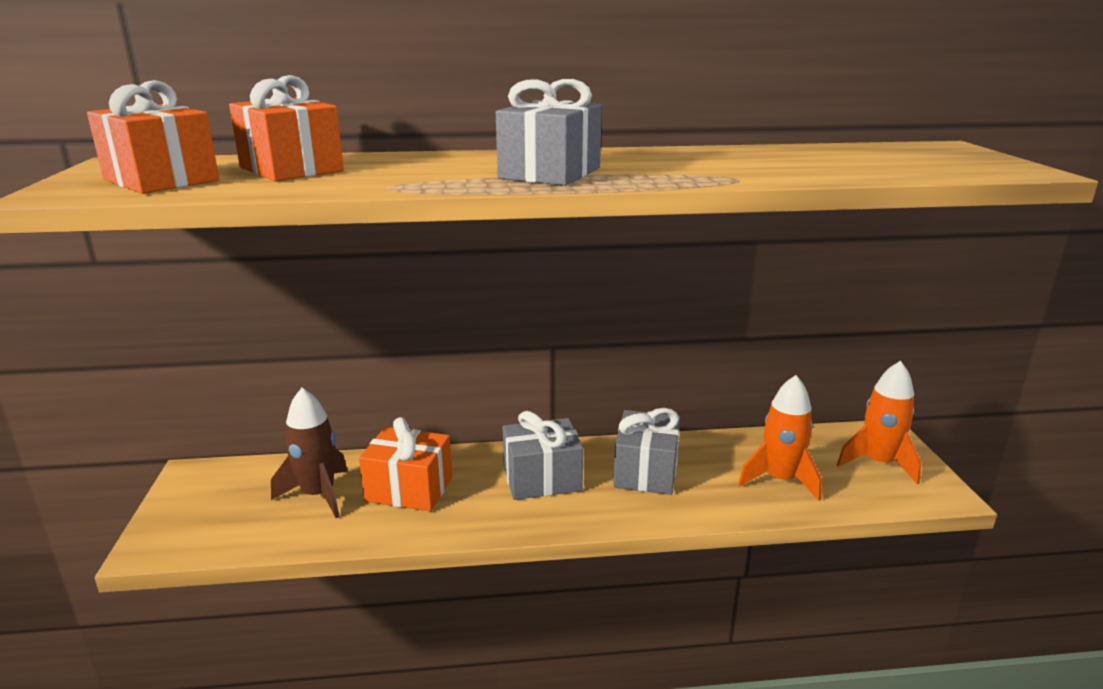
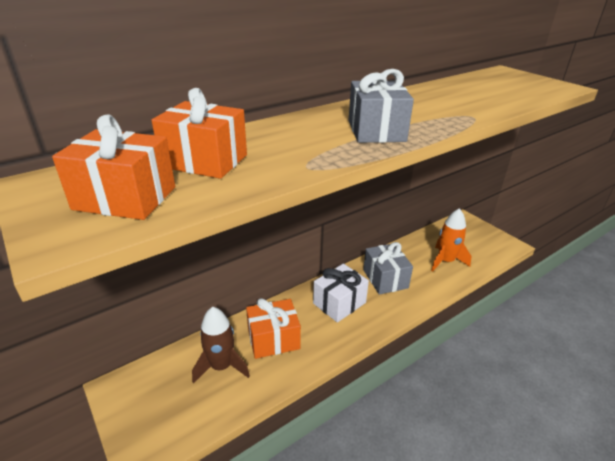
camera: 30 degrees left, 10 degrees up
grey gift [503,411,583,500] -> white gift [313,264,369,323]
orange rocket [837,361,921,484] -> none

